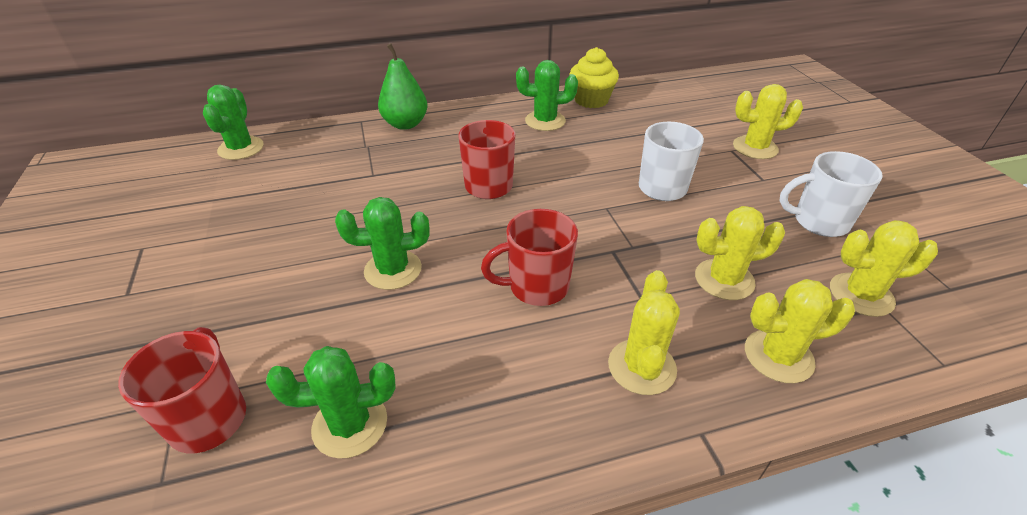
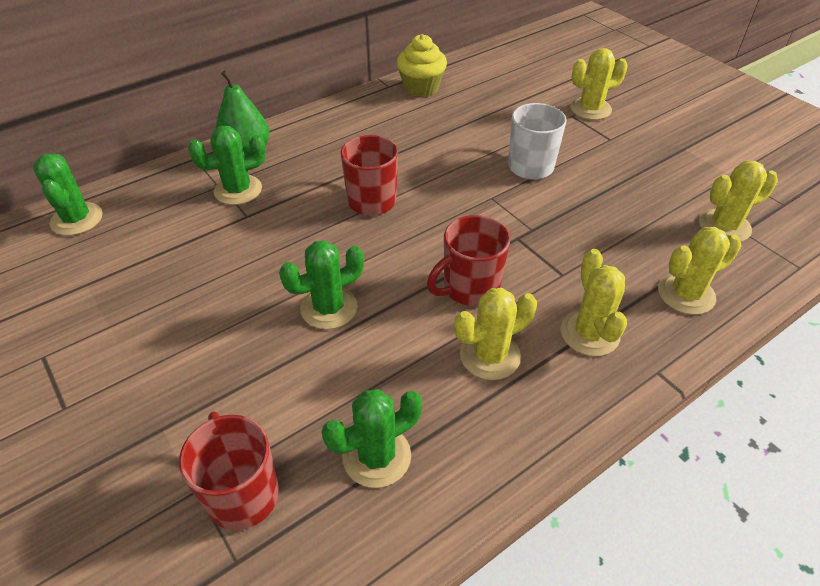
camera: 20 degrees left, 5 degrees up
green cactus [516,60,578,131] -> green cactus moved to [188,126,266,205]
yellow cactus [695,206,785,300] -> yellow cactus moved to [454,288,537,380]
white mug [779,151,883,237] -> none

